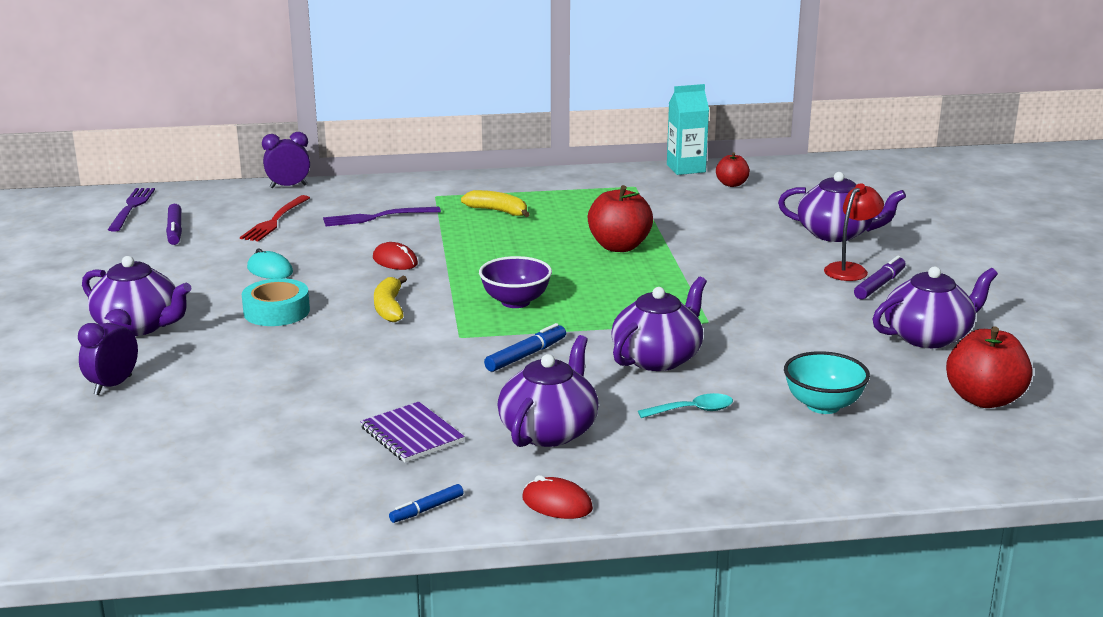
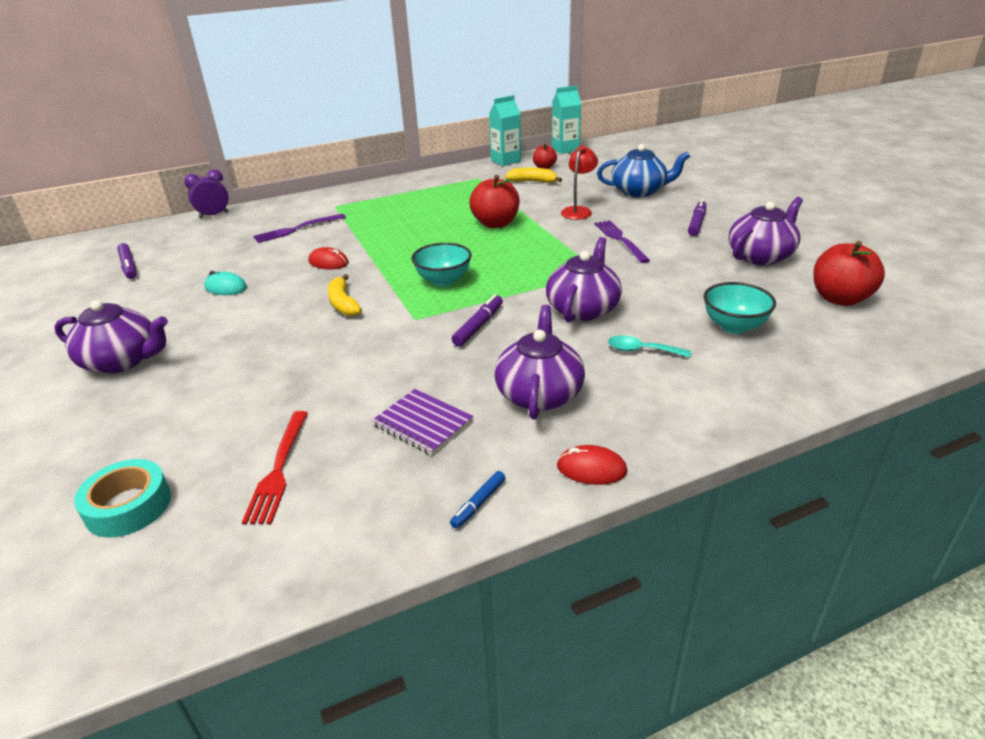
camera: 15 degrees left, 10 degrees up
purple clock [78,309,138,395] -> none
purple fork [108,188,155,232] -> purple fork moved to [595,220,650,263]
red fork [240,195,310,241] -> red fork moved to [242,411,308,524]
turquoise tape [242,278,310,326] -> turquoise tape moved to [74,459,171,538]
yellow banana [461,190,530,217] -> yellow banana moved to [505,168,562,183]
purple bowl [479,256,552,308] -> turquoise bowl [412,243,472,287]
blue marker [484,323,566,372] -> purple marker [452,294,503,347]
turquoise spoon [638,393,733,418] -> turquoise spoon turned 135 degrees counterclockwise [608,335,691,358]
purple teapot [778,172,906,242] -> blue teapot [597,144,690,197]
red lamp [824,183,884,281] -> red lamp moved to [561,145,598,220]
none -> turquoise carton [552,86,581,154]

